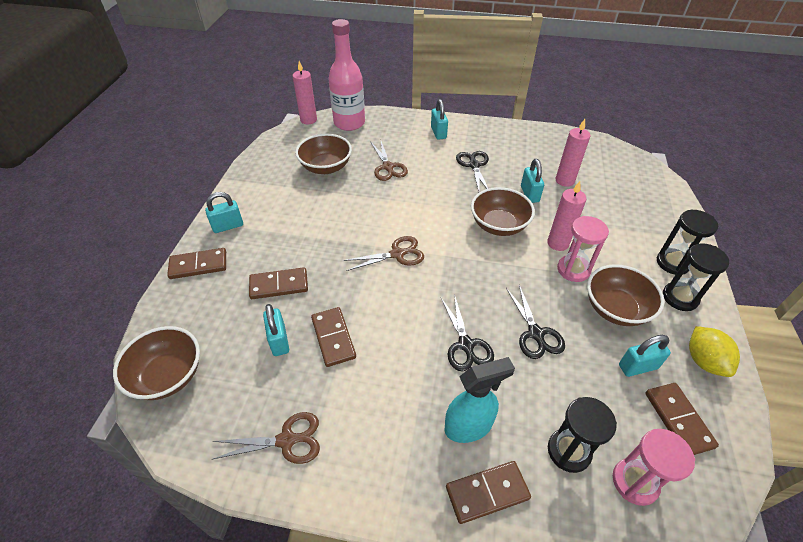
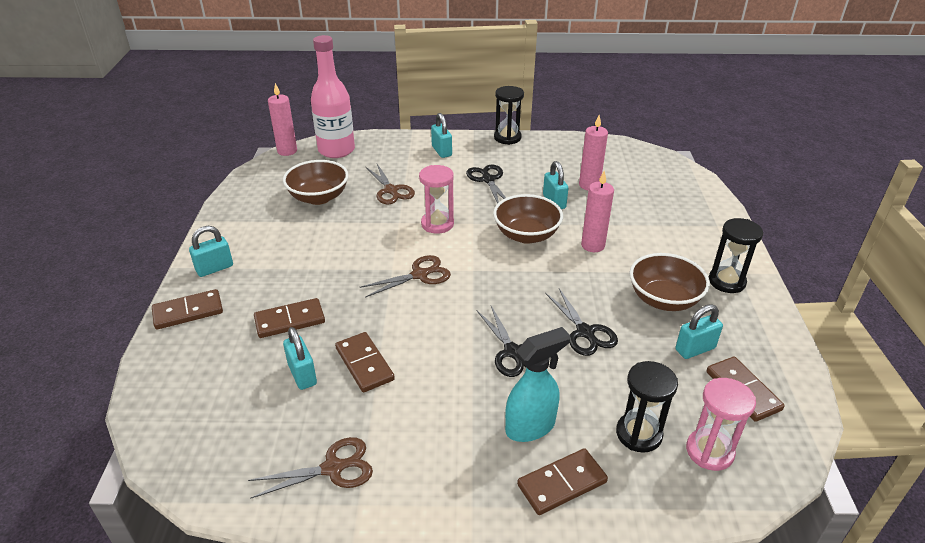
camera: 10 degrees left, 10 degrees down
brown bowl [113,326,200,400] -> none
pink hourglass [557,216,609,282] -> pink hourglass moved to [419,165,454,234]
black hourglass [657,210,718,275] -> black hourglass moved to [494,86,524,145]
yellow lemon [689,326,740,377] -> none

